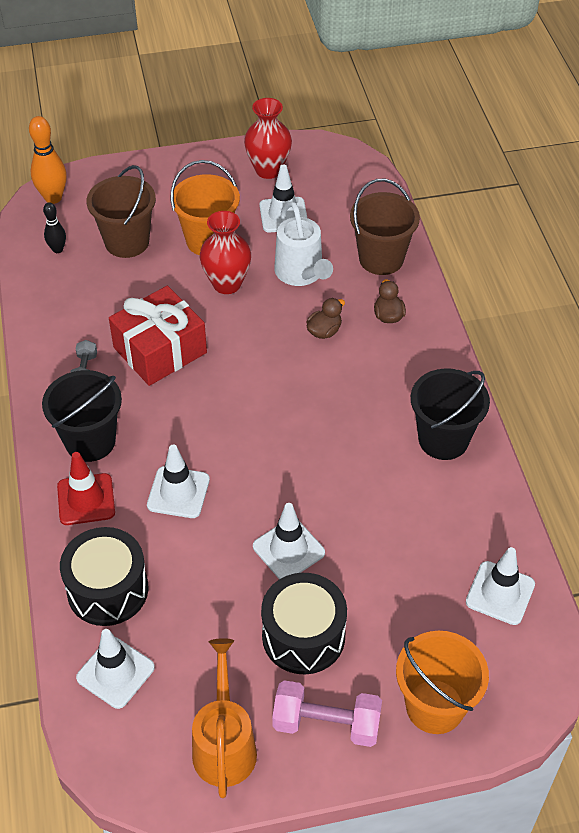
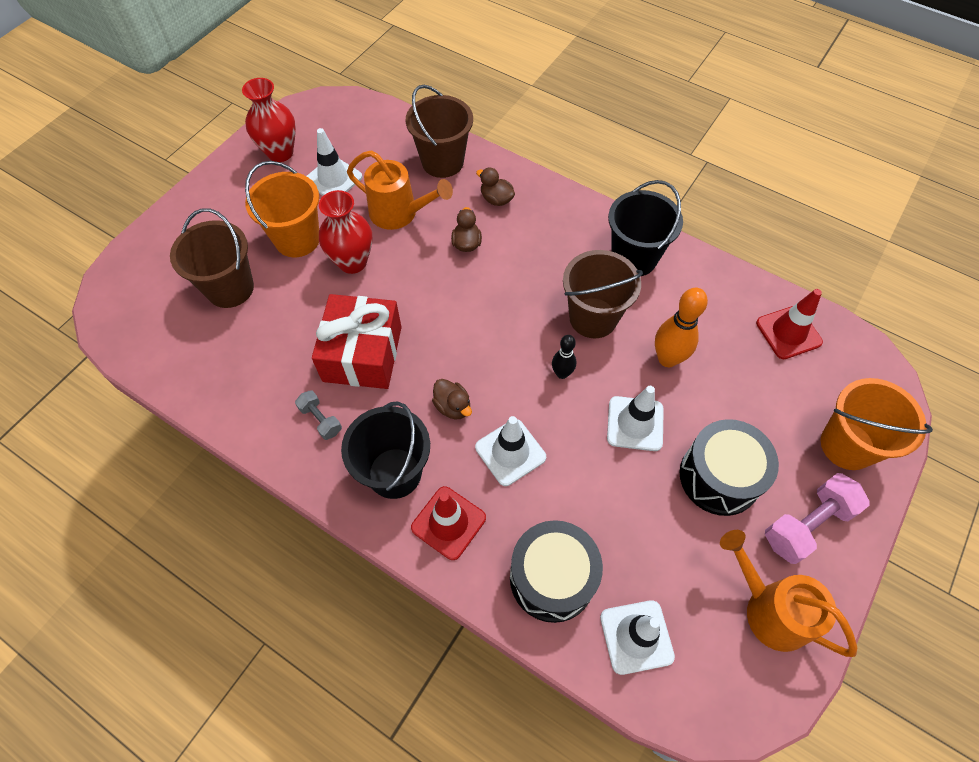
camera: 45 degrees left, 10 degrees up
orange bowling pin [29,116,67,204] -> orange bowling pin moved to [655,288,708,367]
black bowling pin [43,202,66,253] -> black bowling pin moved to [552,335,576,379]
white watering can [274,201,333,286] -> orange watering can [347,151,453,230]
white traffic cone [466,547,535,625] -> red traffic cone [756,289,823,359]
none -> brown duck [432,379,472,420]
none -> brown bucket [563,250,643,338]

